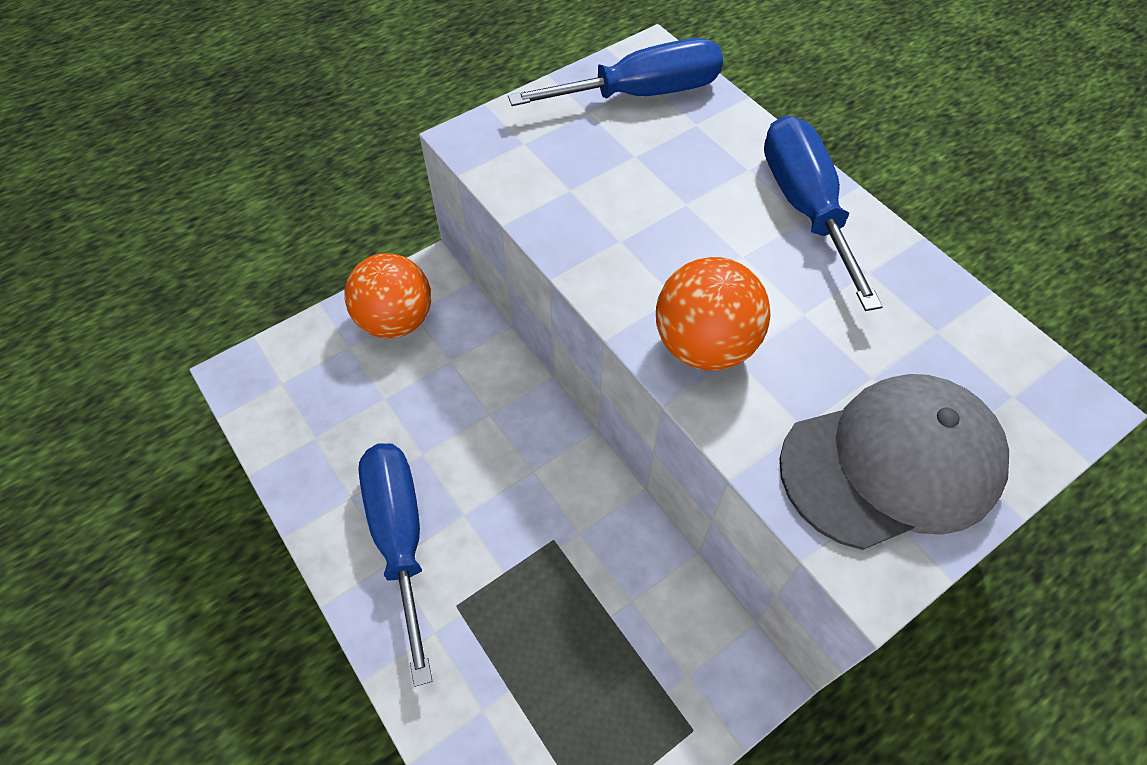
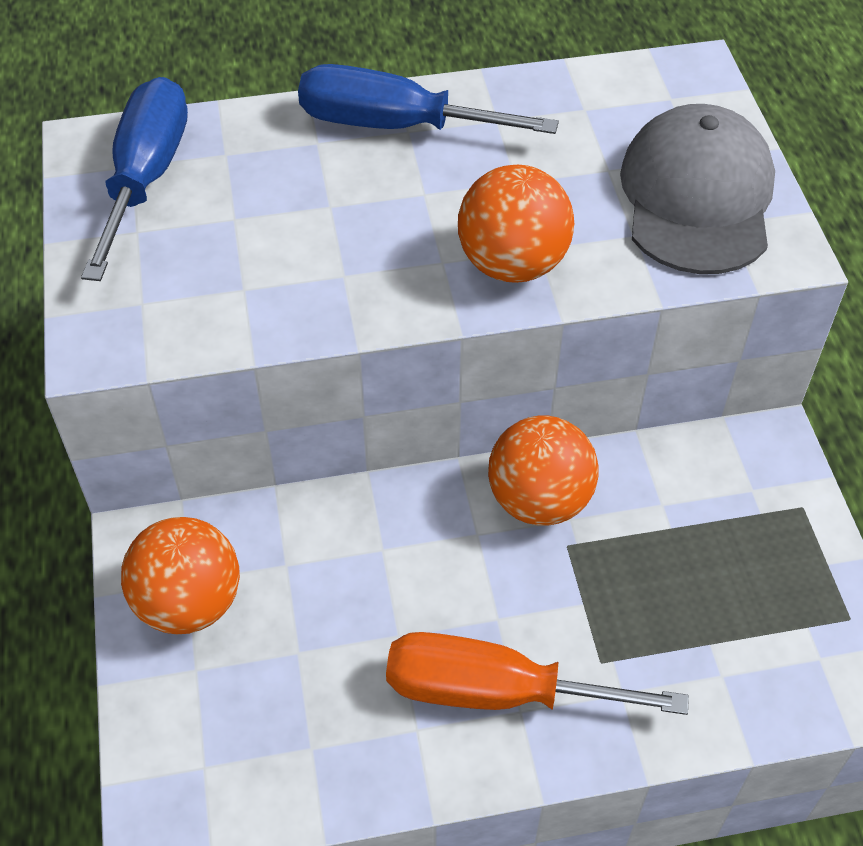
camera: 65 degrees left, 5 degrees down
blue screwdriver [358,443,432,687] -> orange screwdriver [386,632,689,715]
none -> orange ball [488,416,599,526]

